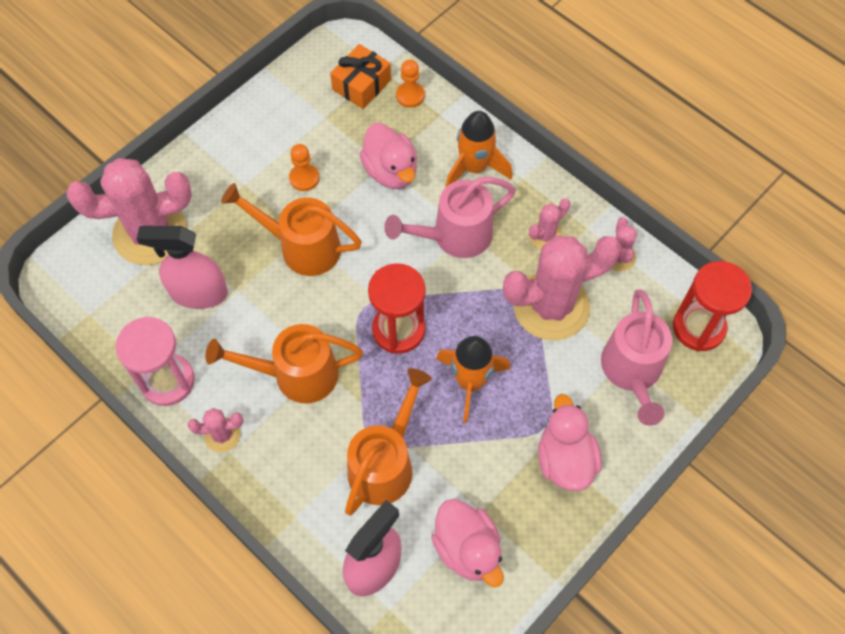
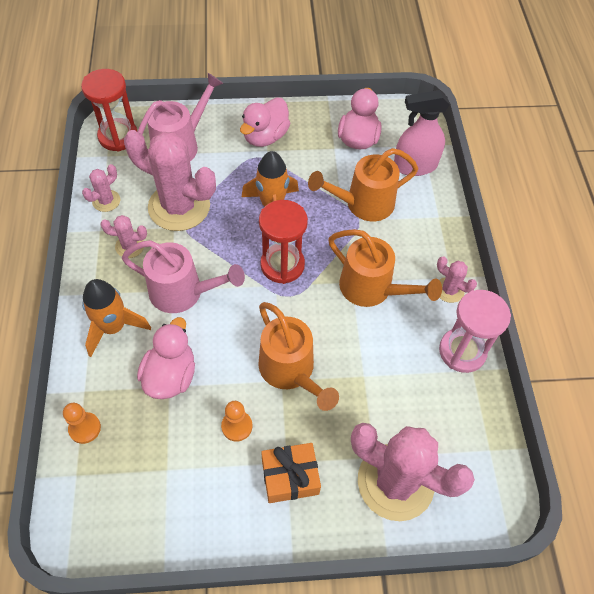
camera: 140 degrees left, 5 degrees down
pink spray bottle [137,226,228,309] -> none
orange gift [330,44,391,109] -> orange gift moved to [261,443,321,503]

